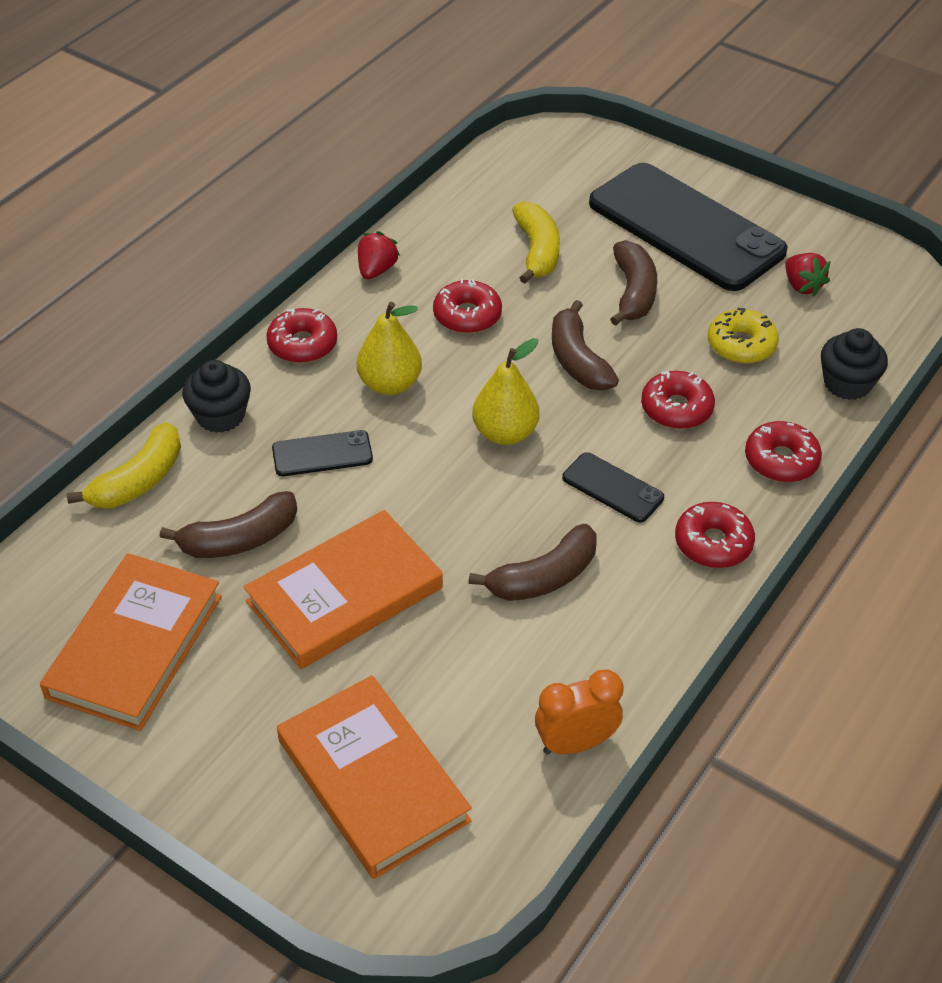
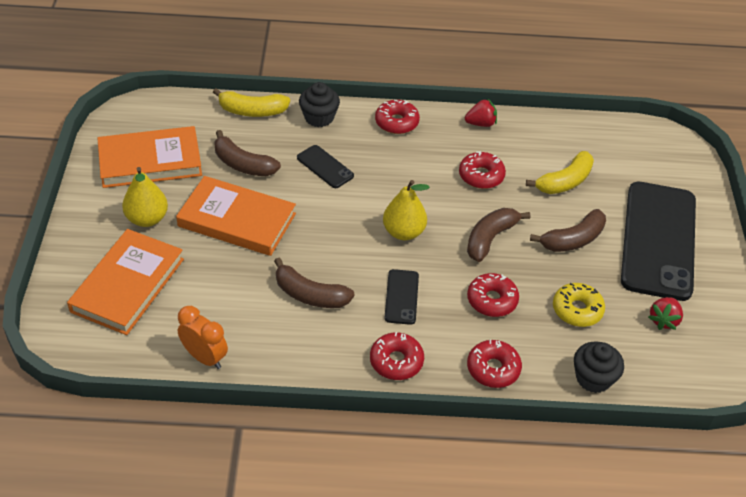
camera: 55 degrees right, 0 degrees up
yellow pear [357,302,422,395] -> yellow pear moved to [122,167,168,227]

